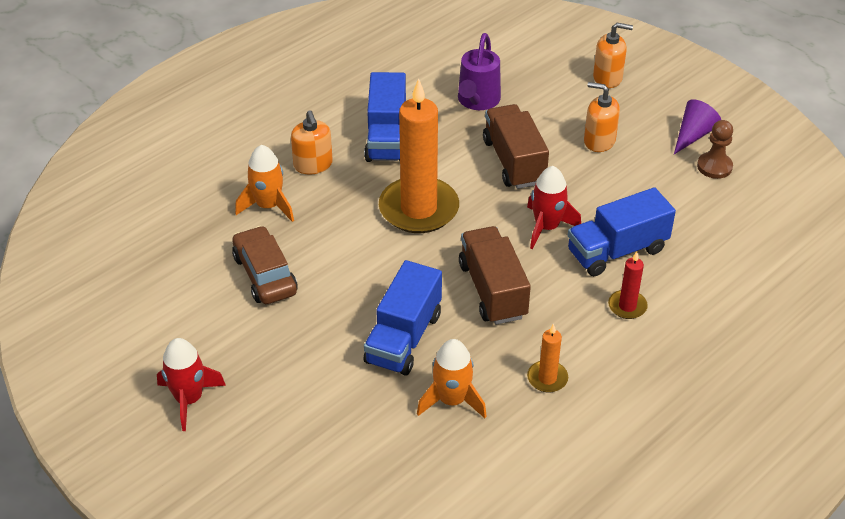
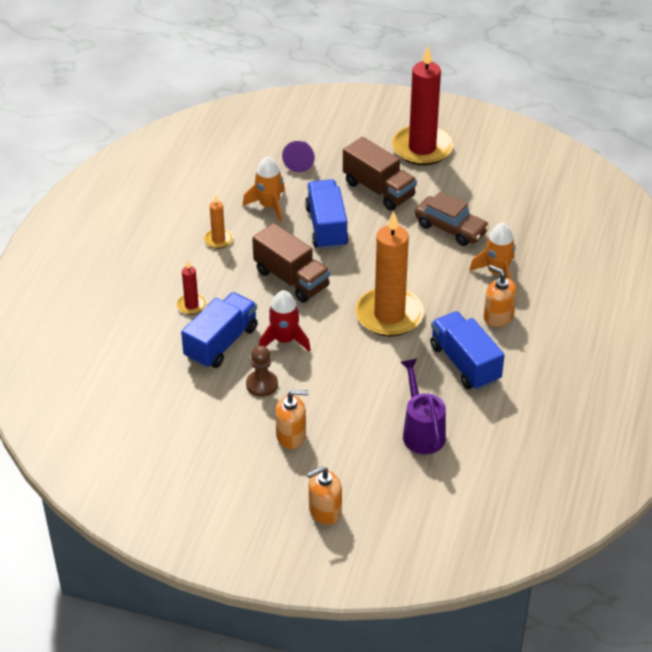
camera: 150 degrees right, 0 degrees up
red rocket [157,338,226,431] -> red candle [392,46,453,165]
brown truck [483,104,549,189] -> brown truck moved to [343,137,417,211]
purple cone [674,99,721,154] -> purple cone moved to [282,141,315,172]
brown pawn [697,120,733,179] -> brown pawn moved to [246,346,278,397]

